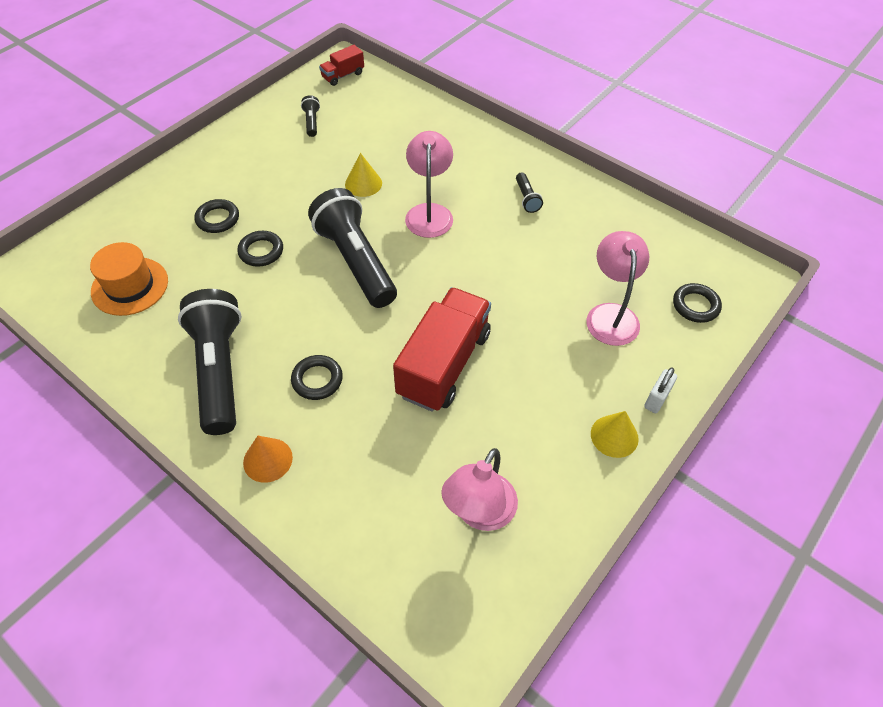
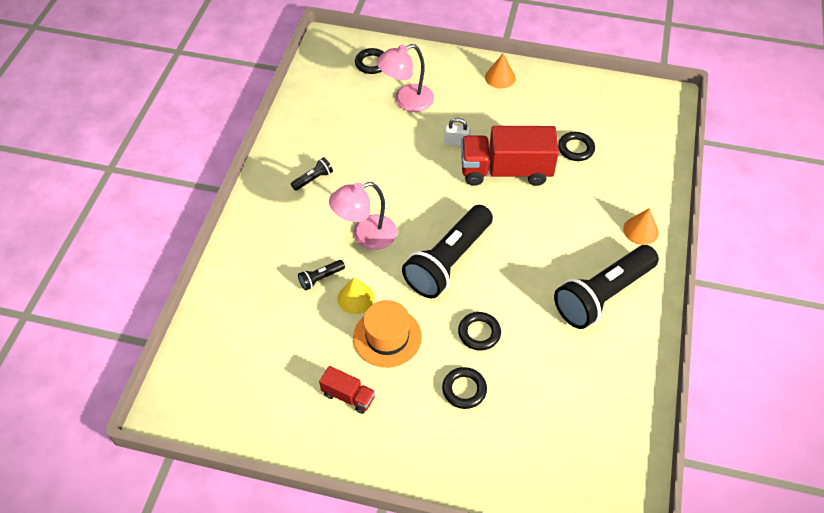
camera: 115 degrees left, 0 degrees up
orange hat [90,242,168,316] -> orange hat moved to [353,300,422,368]
black ring [291,355,343,400] -> black ring moved to [558,132,595,161]
black flashlight [301,95,320,137] -> black flashlight moved to [298,260,345,290]
red truck [319,45,364,86] -> red truck moved to [319,366,375,414]
pink lamp [441,448,518,531] -> none
yellow cone [591,411,639,458] -> orange cone [485,54,516,89]
white padlock [644,368,677,413] -> white padlock moved to [444,118,471,147]

